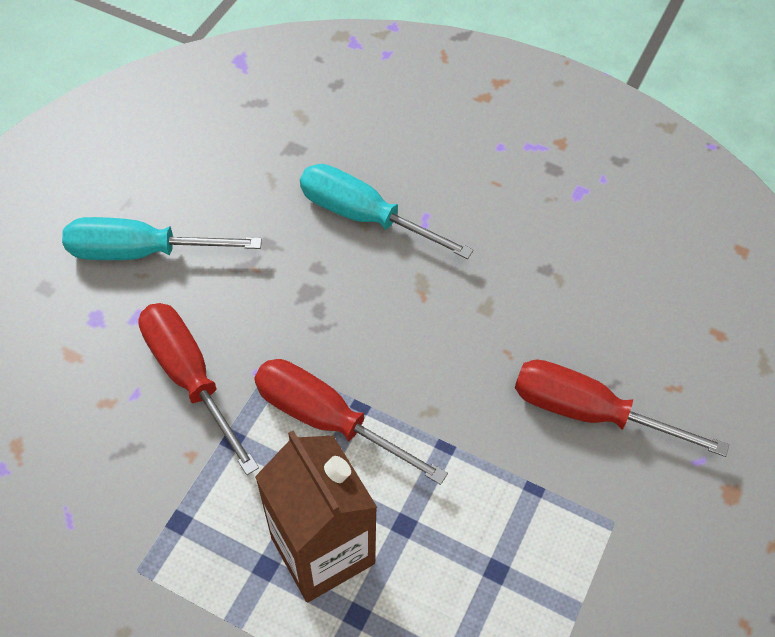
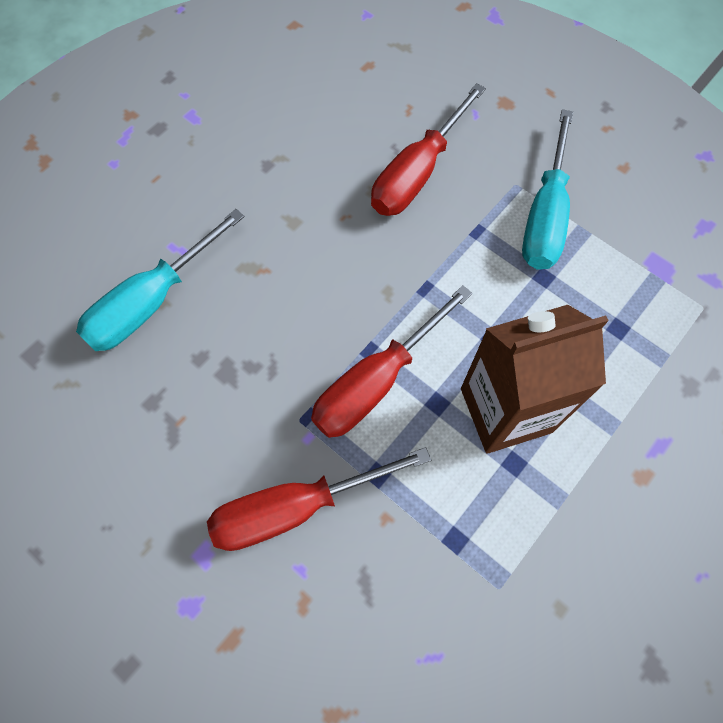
camera: 75 degrees left, 10 degrees up
turquoise screwdriver [62,217,262,260] -> turquoise screwdriver moved to [522,109,573,269]

